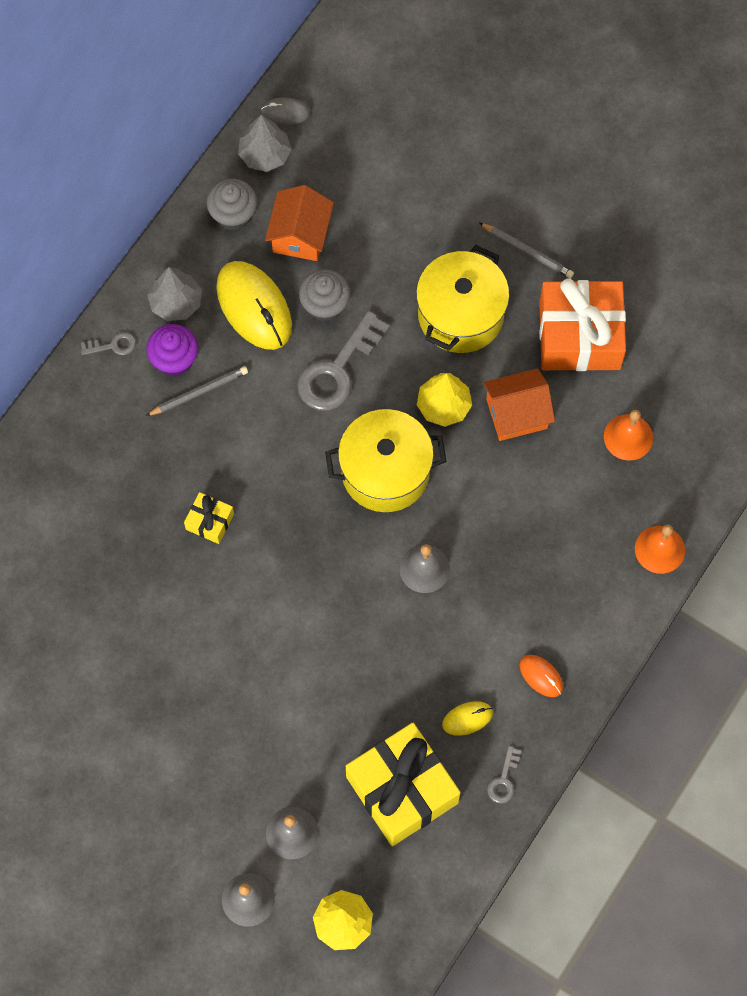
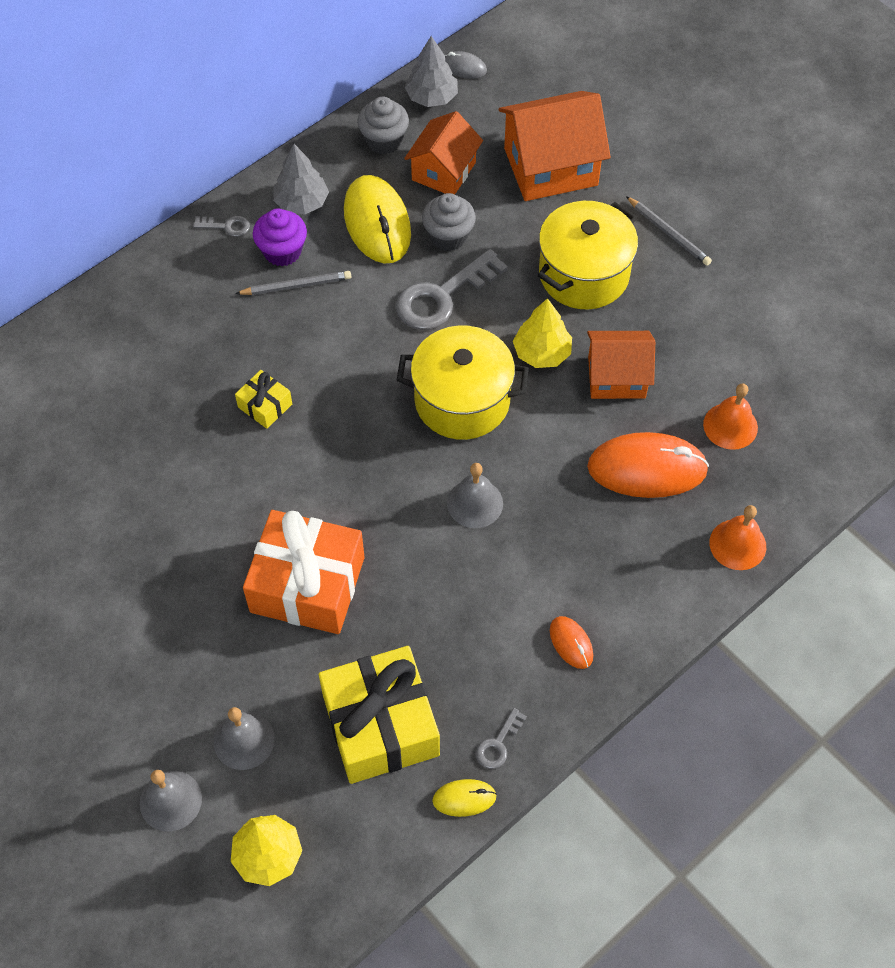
camera: 15 degrees right, 10 degrees down
yellow mouse [442,701,493,736] -> yellow mouse moved to [432,779,497,817]
orange gift [539,278,626,371] -> orange gift moved to [243,510,365,634]
none -> orange house [499,91,611,201]
none -> orange mouse [587,432,709,498]

